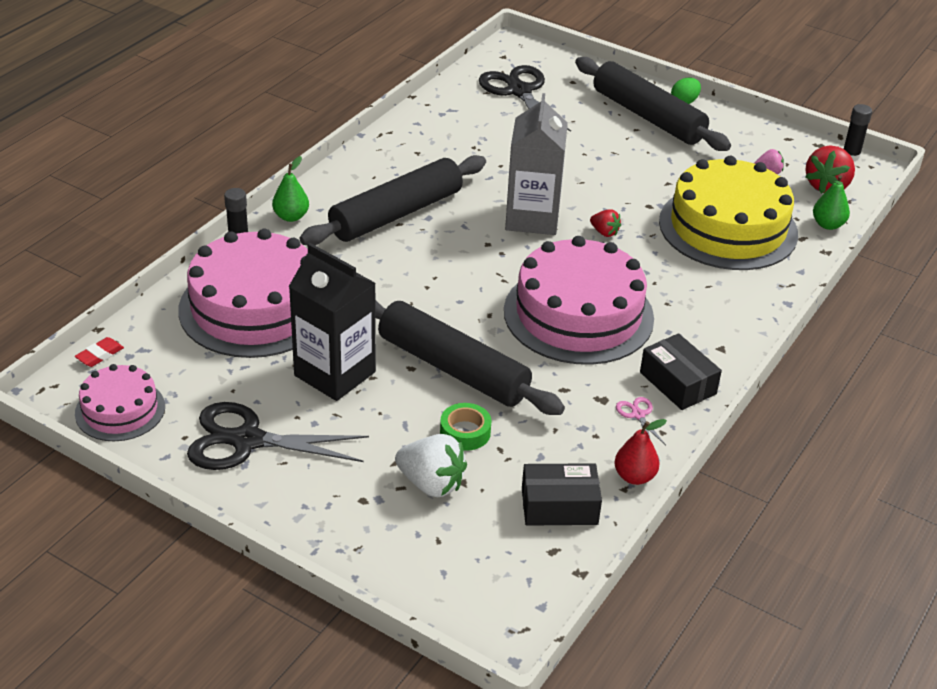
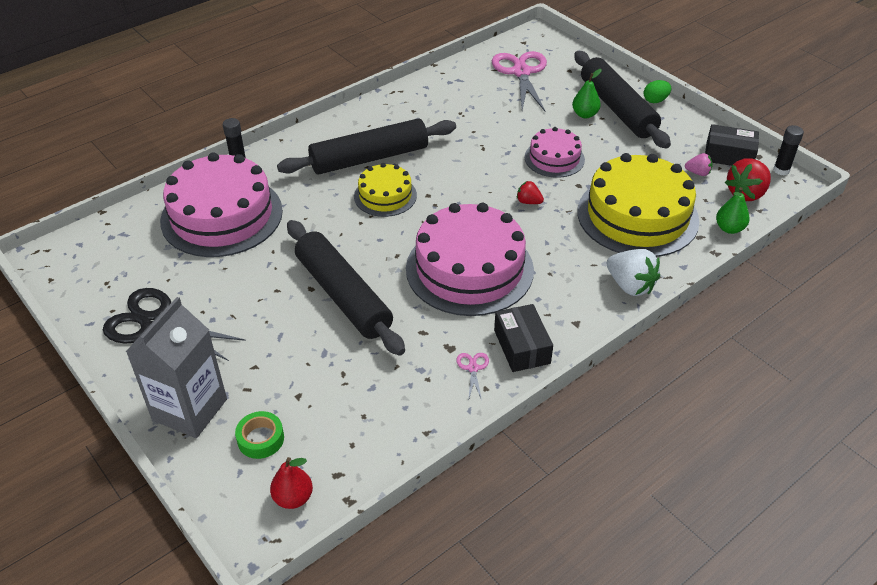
camera: 20 degrees right, 5 degrees up
red eraser [75,337,124,367] -> none
pink cake [75,364,165,441] -> pink cake moved to [525,127,585,178]
green pear [272,156,309,222] -> green pear moved to [572,69,602,118]
black carton [289,243,376,401] -> none
white strawberry [395,434,467,497] -> white strawberry moved to [607,249,660,296]
green tape [440,403,492,451] -> green tape moved to [235,411,284,459]
black scissors [479,65,571,132] -> pink scissors [492,51,547,111]
grey carton [505,93,568,235] -> grey carton moved to [126,297,227,438]
black box [522,463,602,526] -> black box moved to [705,124,759,166]
red strawberry [590,209,621,237] -> red strawberry turned 150 degrees clockwise [517,181,544,204]
red pear [615,419,667,485] -> red pear moved to [270,457,313,509]
none -> yellow cake [354,163,417,217]

